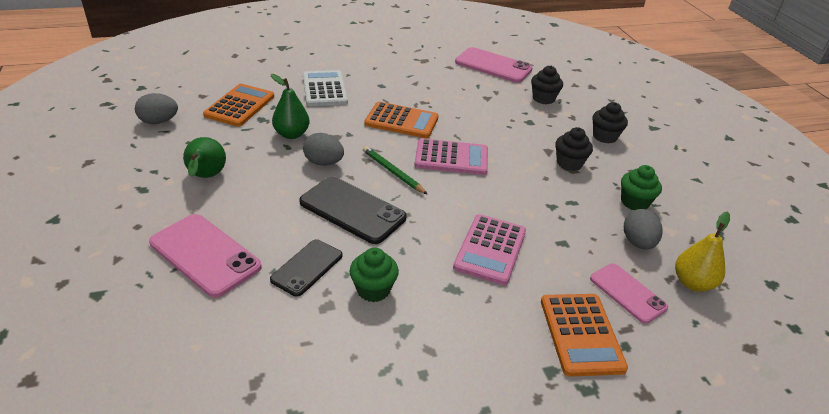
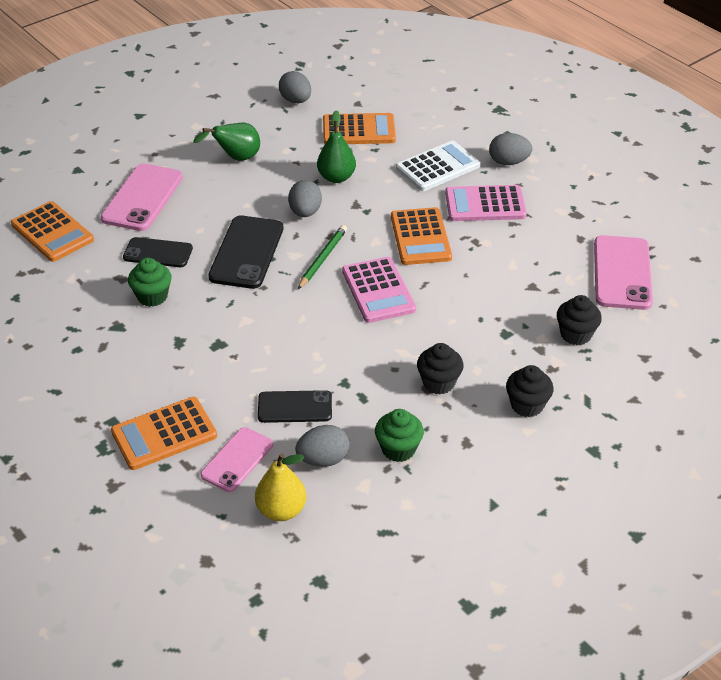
camera: 70 degrees right, 5 degrees up
pink calculator [453,214,526,285] -> pink calculator moved to [445,185,527,221]
none -> orange calculator [11,201,94,262]
none -> black phone [258,390,332,423]
none -> grey egg [489,133,533,165]

